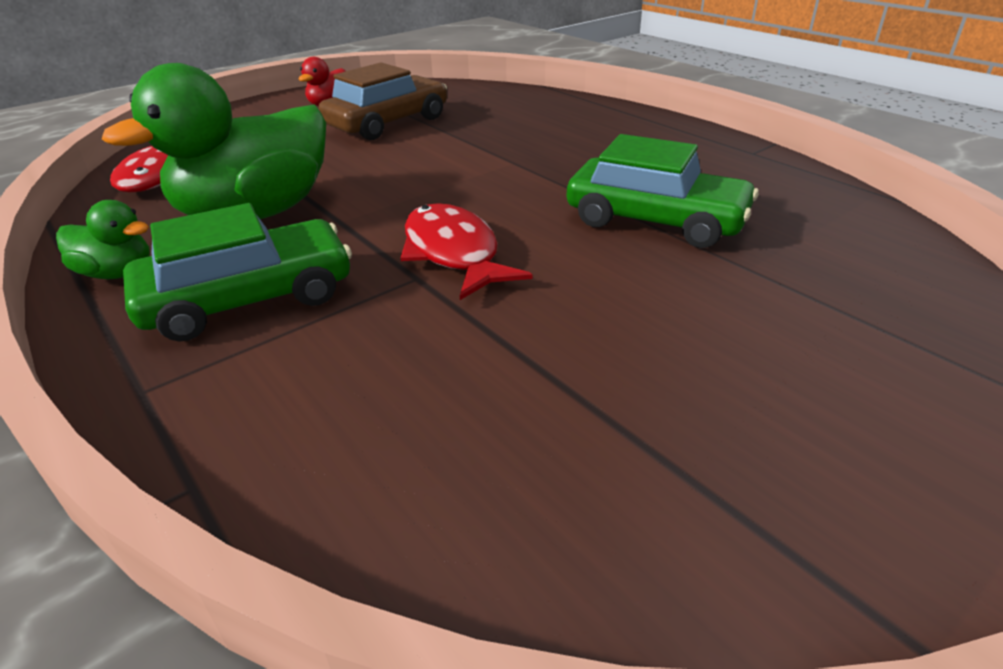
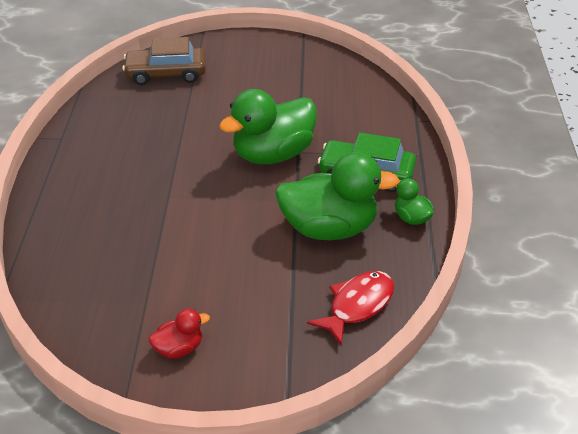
camera: 140 degrees left, 5 degrees up
brown car [319,62,447,140] -> brown car moved to [122,37,206,85]
red fish [400,203,533,300] -> green duck [219,89,317,164]
green car [567,134,759,248] -> none

